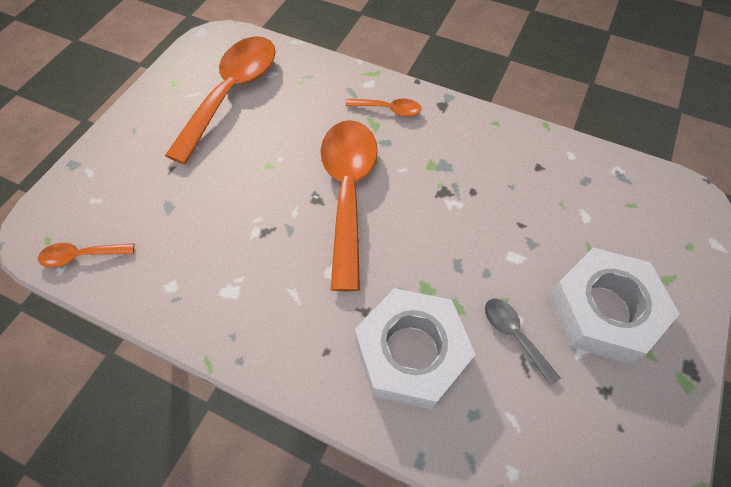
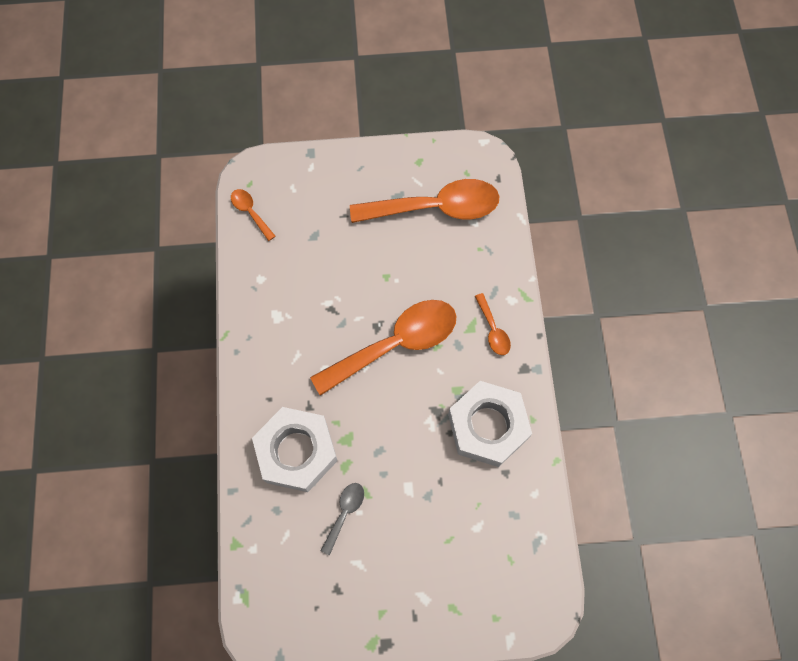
camera: 60 degrees right, 10 degrees up
white nut [548,247,680,364] -> white nut moved to [448,381,532,467]

